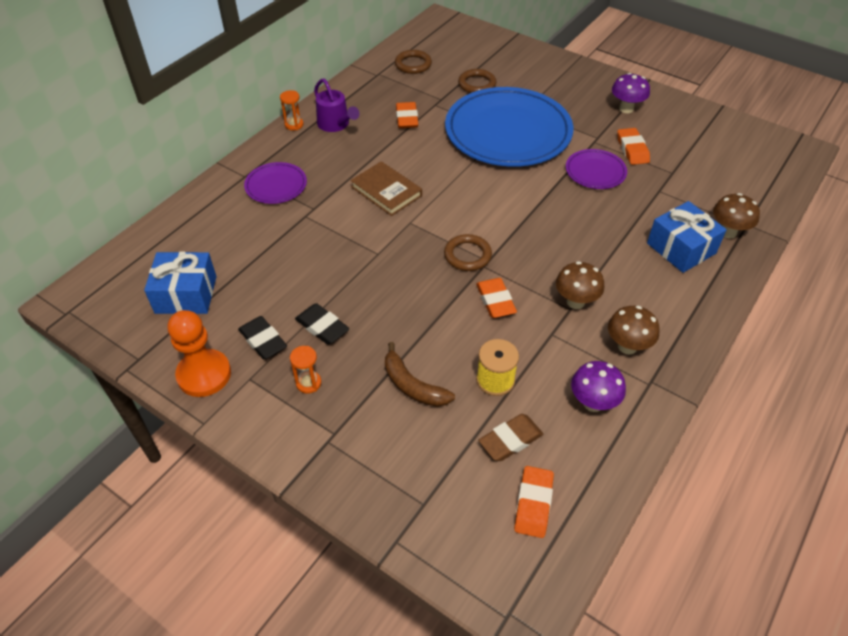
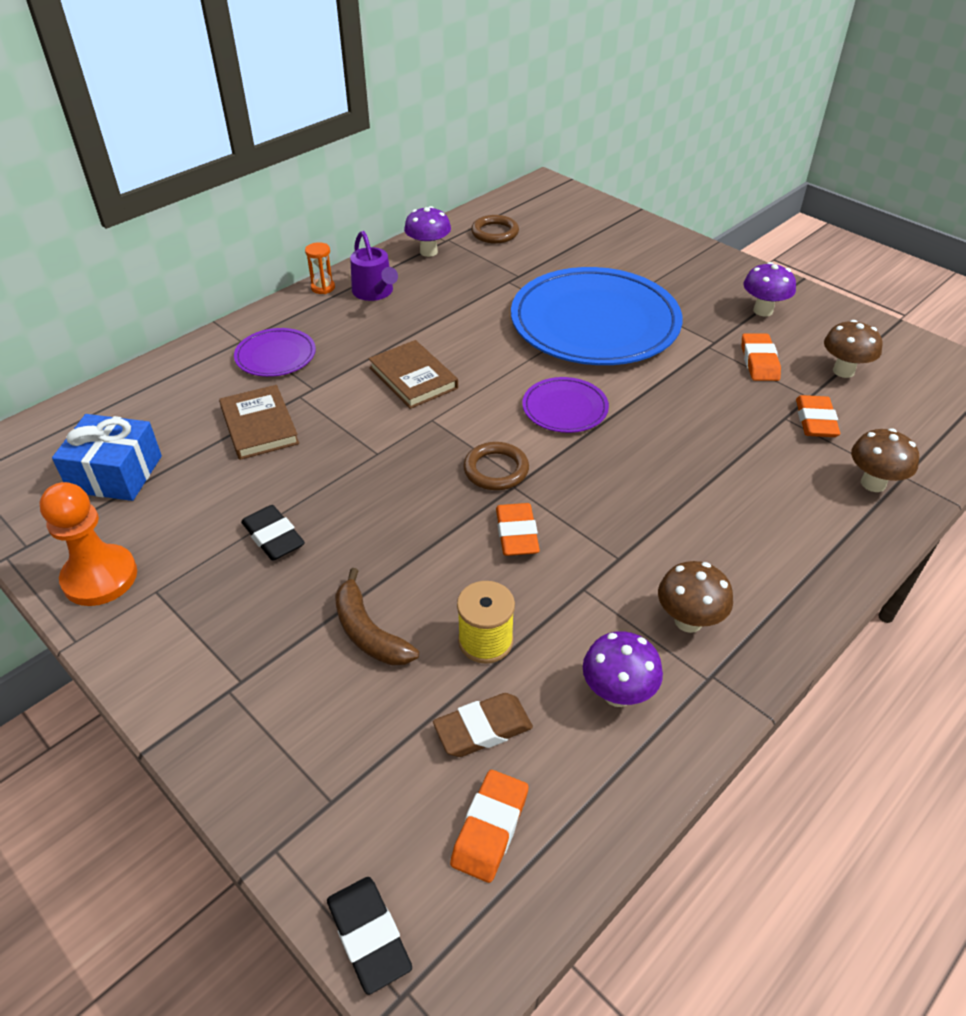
camera: 10 degrees right, 5 degrees down
black eraser [238,316,287,359] -> black eraser moved to [327,877,412,995]
orange hourglass [290,346,321,394] -> none
orange eraser [396,102,418,128] -> orange eraser moved to [796,395,840,437]
brown ring [458,69,497,93] -> none
brown mushroom [556,261,604,309] -> brown mushroom moved to [824,320,882,378]
purple plate [566,149,627,189] -> purple plate moved to [522,377,609,433]
blue gift [647,201,727,273] -> none
none -> brown book [219,385,299,460]
none -> purple mushroom [404,206,451,257]

